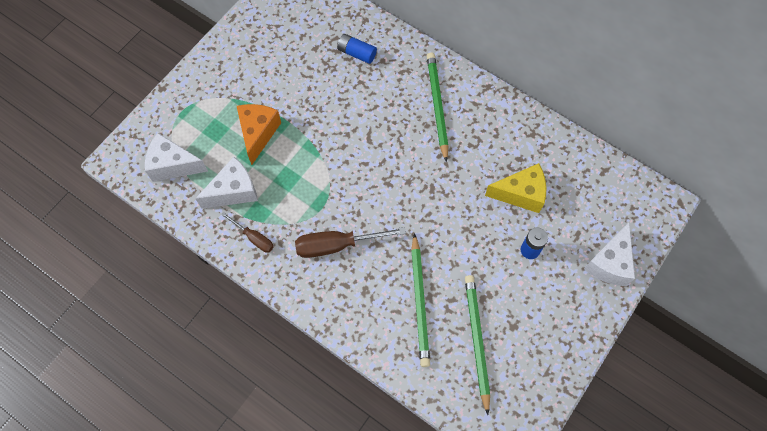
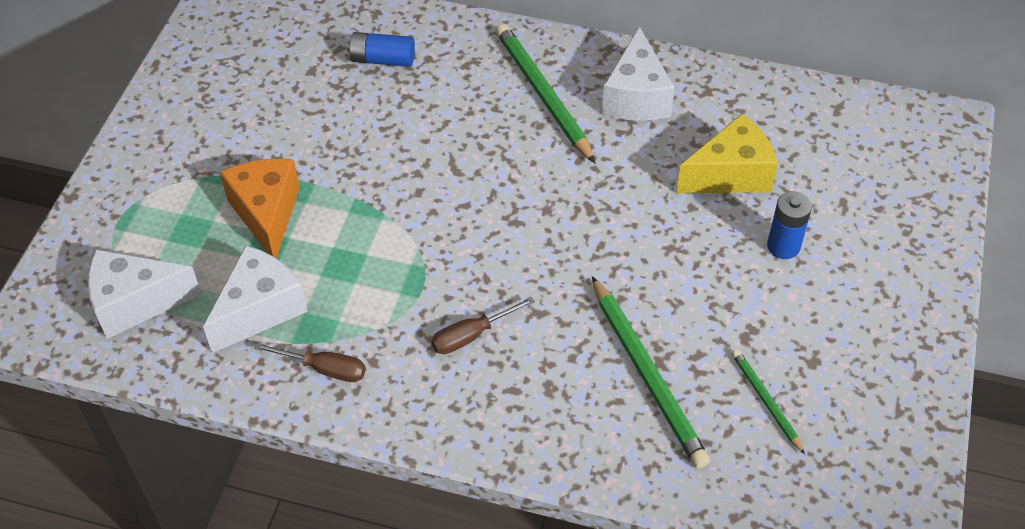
camera: 20 degrees left, 15 degrees down
brown screwdriver [295,227,406,258] -> brown screwdriver [431,297,535,354], size x0.58
green pencil [465,275,490,415] -> green pencil [732,349,805,455], size x0.54
white cheese [584,222,635,286] -> white cheese moved to [602,26,675,121]

